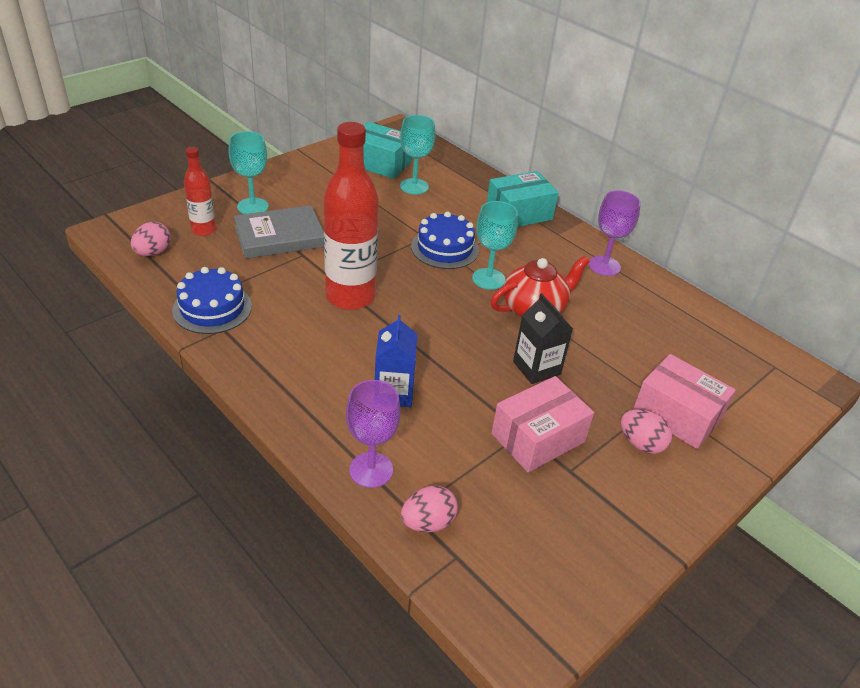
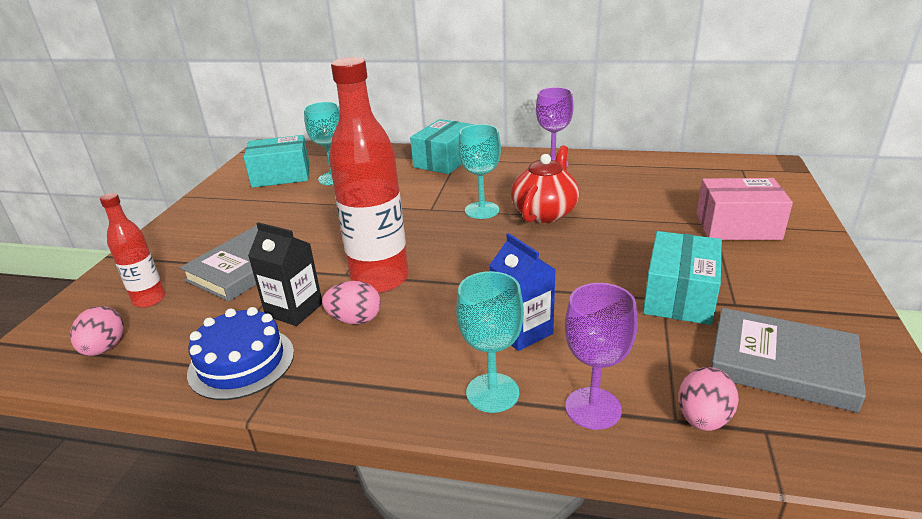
camera: 30 degrees left, 10 degrees down
turquoise goblet [228,131,269,214] -> turquoise goblet moved to [456,271,524,413]
blue cake [411,212,479,269] -> none
pink box [492,376,594,472] -> turquoise box [643,231,722,325]
black carton [513,293,573,384] -> black carton moved to [248,222,322,326]
pink egg [621,409,672,454] -> pink egg moved to [322,281,381,324]
none -> grey book [711,308,866,413]

